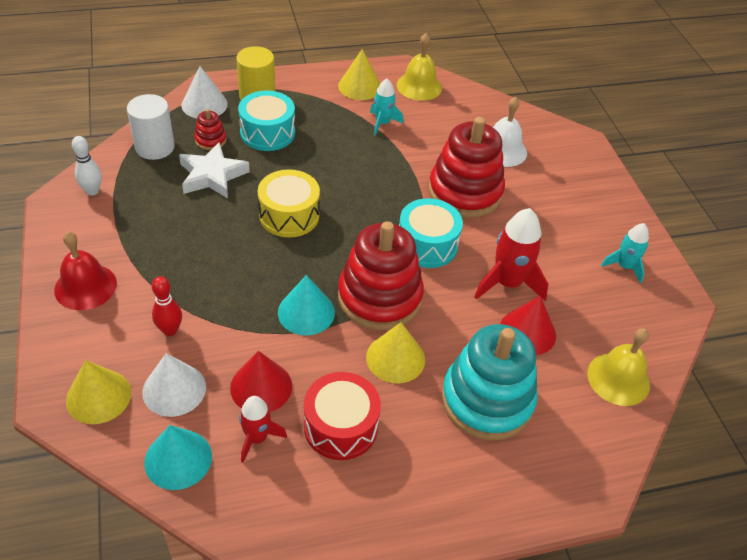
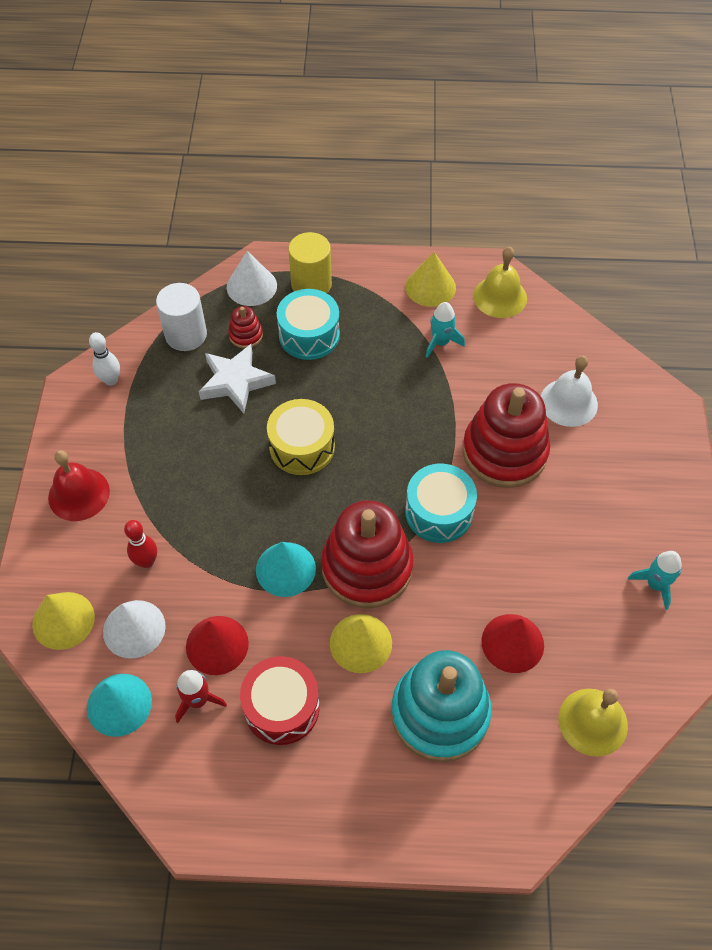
camera: 20 degrees right, 10 degrees up
red rocket [474,208,548,300] -> none

